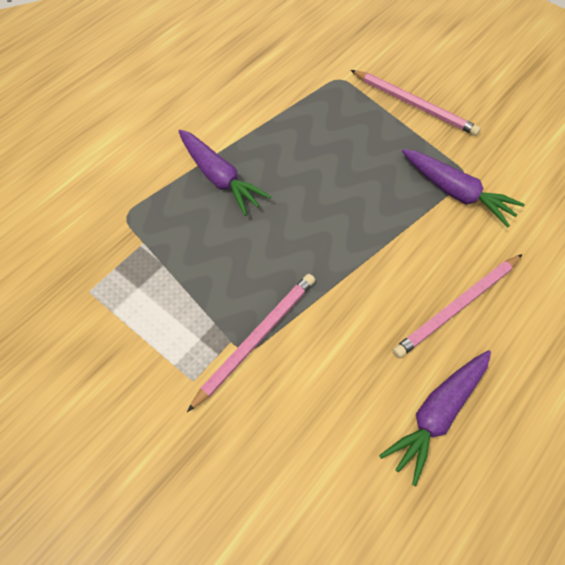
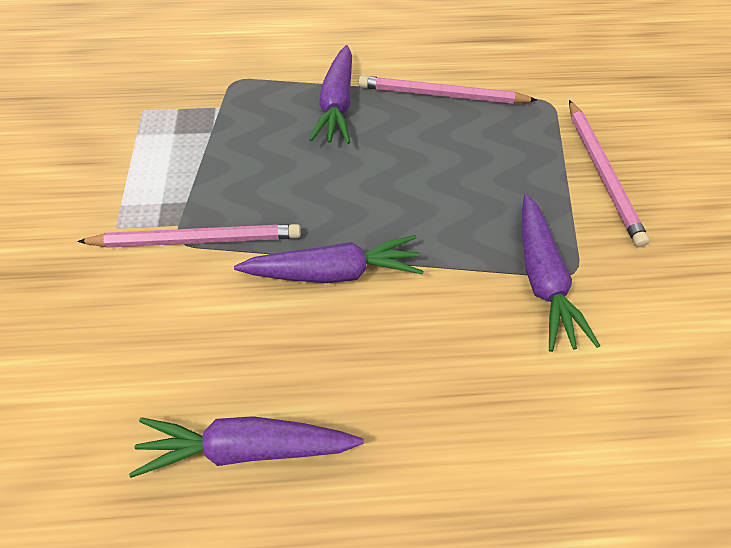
camera: 45 degrees right, 5 degrees down
pink pencil [392,254,522,358] -> pink pencil moved to [358,76,537,104]
none -> purple carrot [234,235,424,283]

